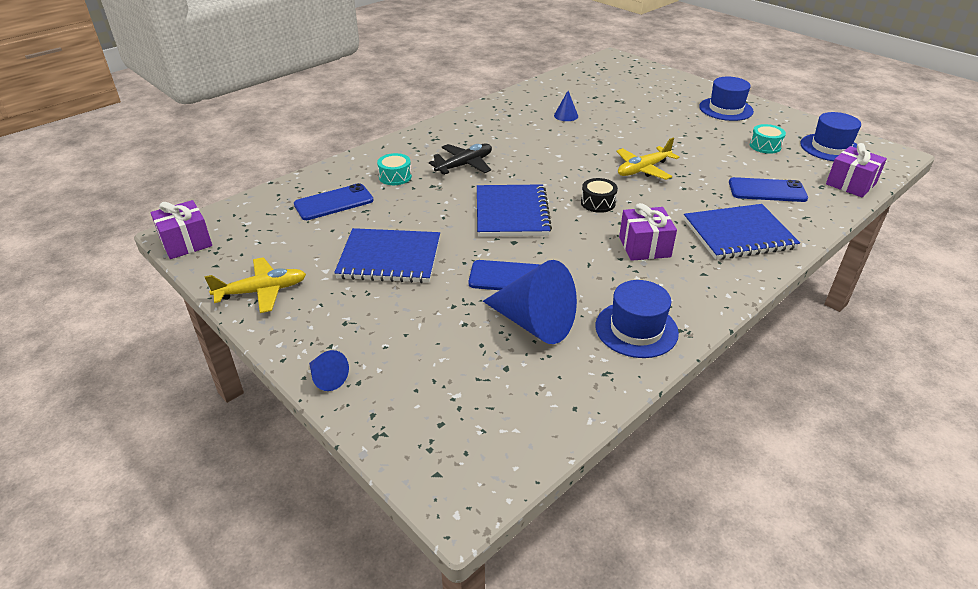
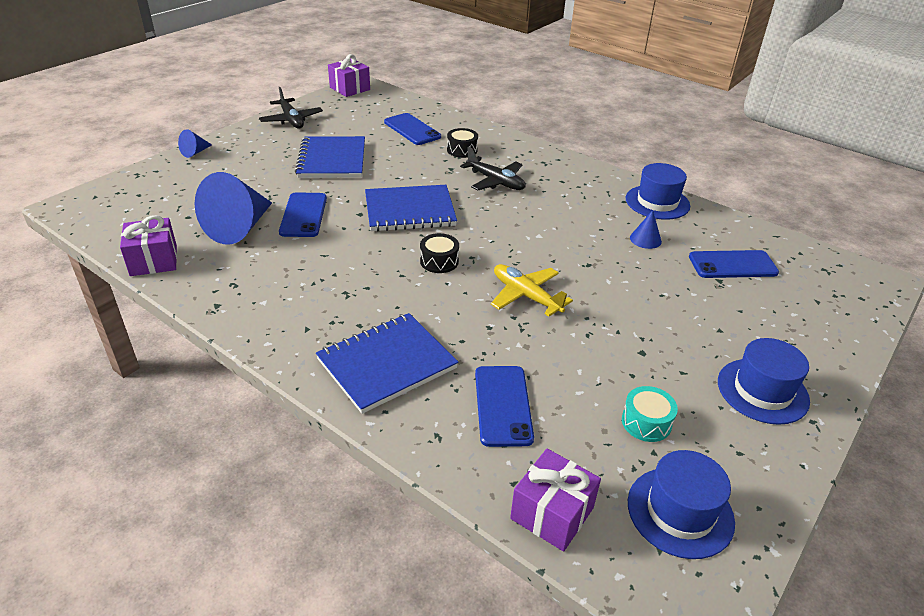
camera: 80 degrees right, 0 degrees up
yellow plane [205,257,306,313] -> black plane [259,87,323,129]
turquoise drum [377,153,412,185] -> black drum [447,128,478,158]
blue hat [595,280,679,358] -> blue hat moved to [625,163,690,220]
purple gift [619,203,677,261] -> purple gift moved to [120,215,177,276]
blue notebook [684,204,800,260] -> blue notebook turned 75 degrees clockwise [316,313,458,414]
none -> blue phone [689,250,779,278]

